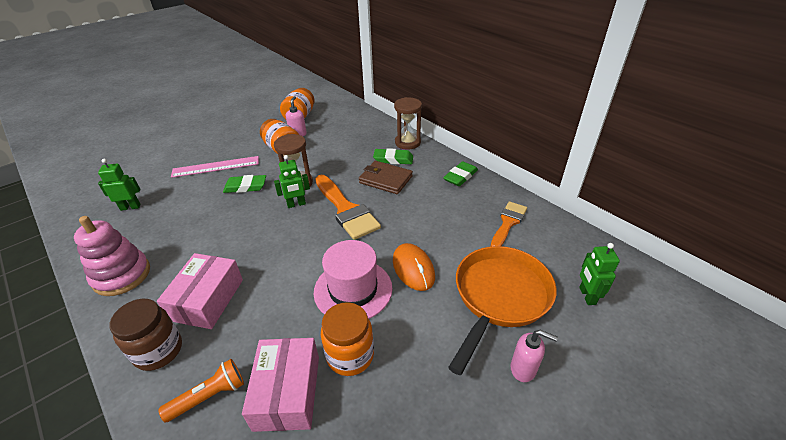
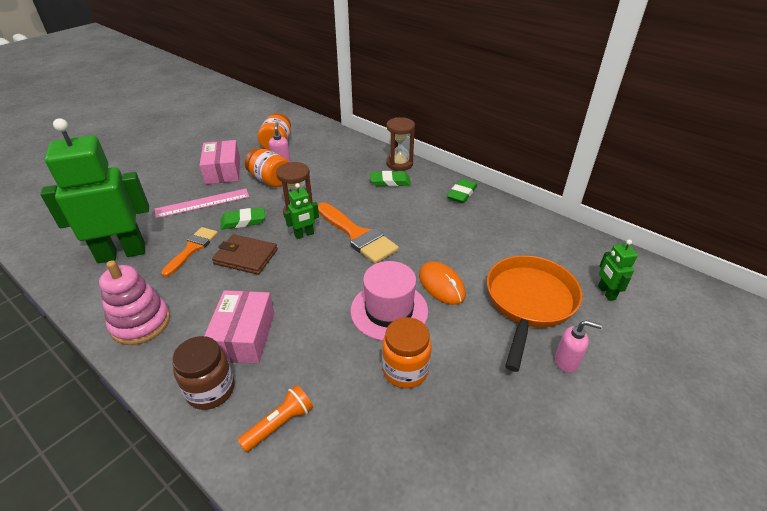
camera: 10 degrees left, 0 degrees up
green robot [98,159,141,211] -> green robot [40,118,149,263], size x2.29
pink box [242,338,319,432] -> pink box moved to [200,140,240,184]
brown wallet [359,161,413,194] -> brown wallet moved to [212,234,278,275]
orange brush [490,201,527,247] -> orange brush moved to [161,227,218,277]

